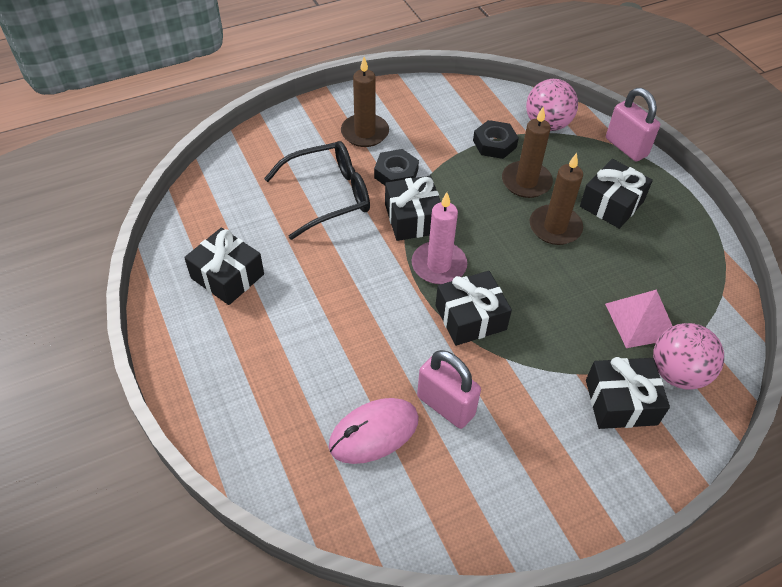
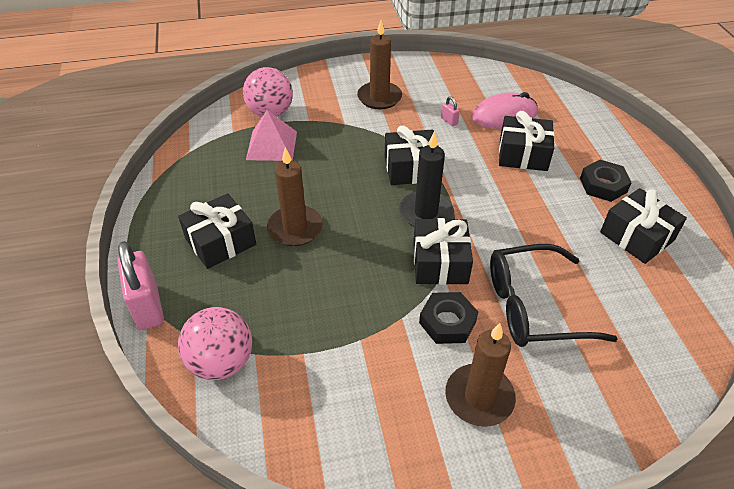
camera: 165 degrees left, 5 degrees down
pink candle [412,192,467,284] -> black candle [399,132,454,227]
pink padlock [417,350,481,429] -> pink padlock [441,96,460,126], size x0.42
black nut [473,120,519,159] -> black nut moved to [580,160,632,202]
brown candle [502,106,553,198] -> brown candle moved to [357,20,402,109]
black gift [586,357,670,429] -> black gift moved to [499,111,554,171]

